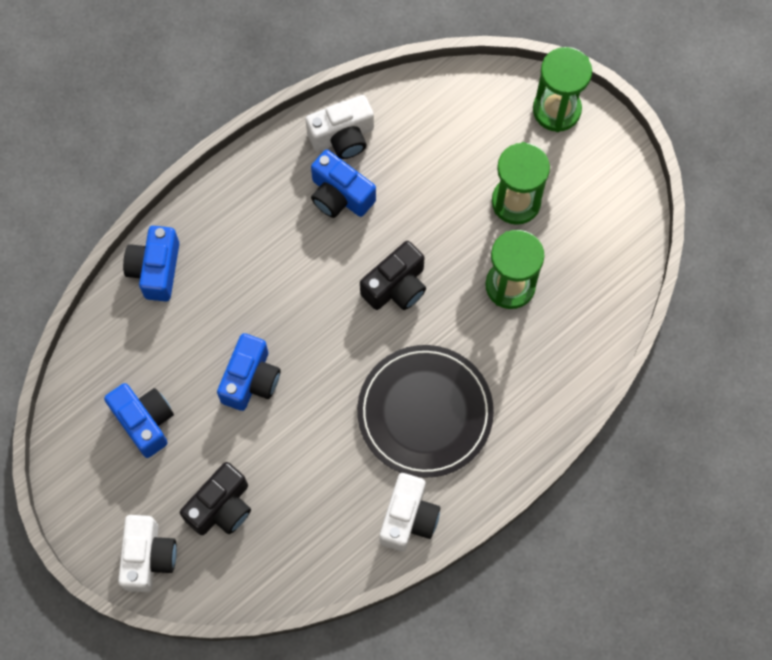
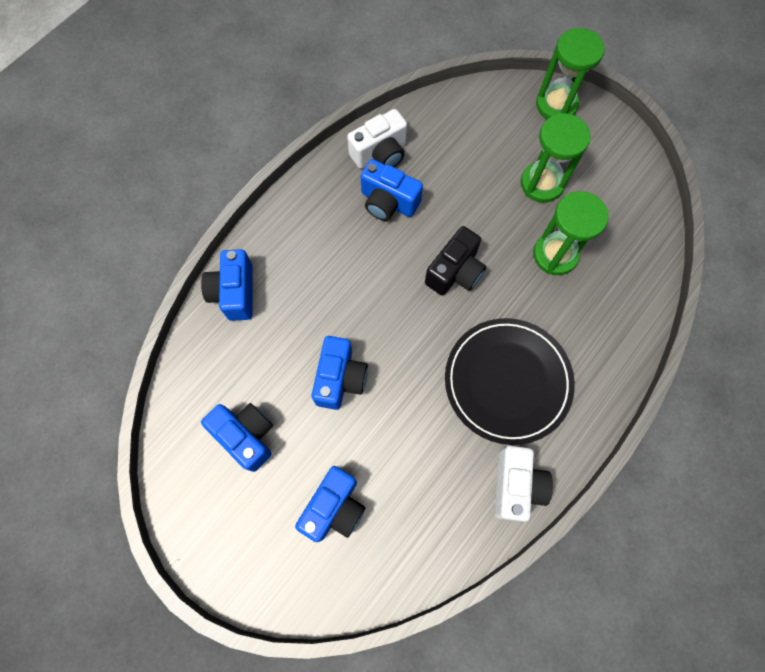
camera: 10 degrees left, 0 degrees up
white camera [118,515,177,592] -> none
black camera [180,462,251,535] -> blue camera [295,466,365,542]

